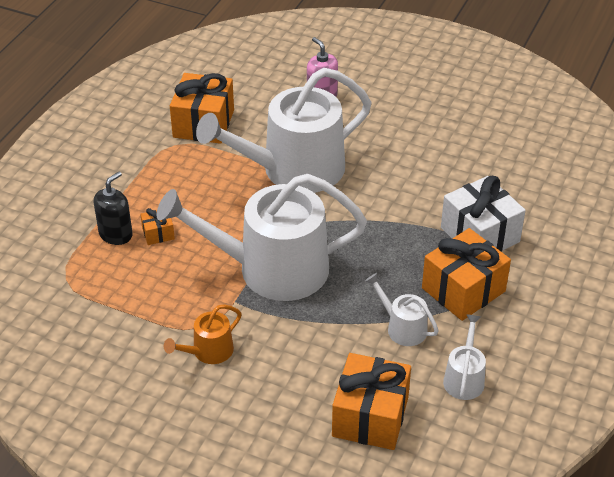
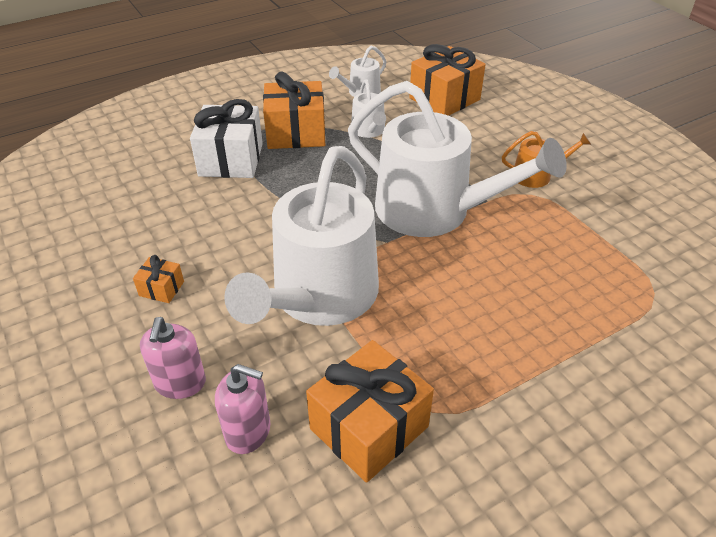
camera: 145 degrees left, 0 degrees up
black soap dispenser [94,172,133,245] -> none
orange gift [140,208,175,245] -> orange gift moved to [133,255,184,303]
white watering can [196,68,372,193] -> white watering can turned 105 degrees clockwise [224,146,379,326]
none -> pink soap dispenser [215,364,271,454]

